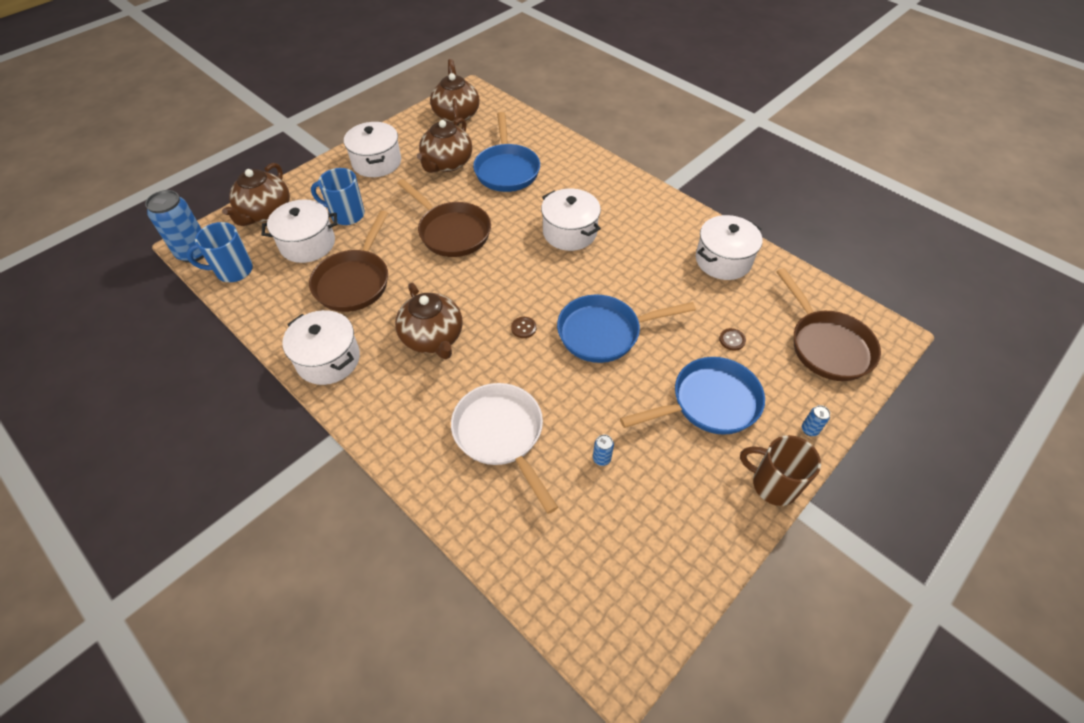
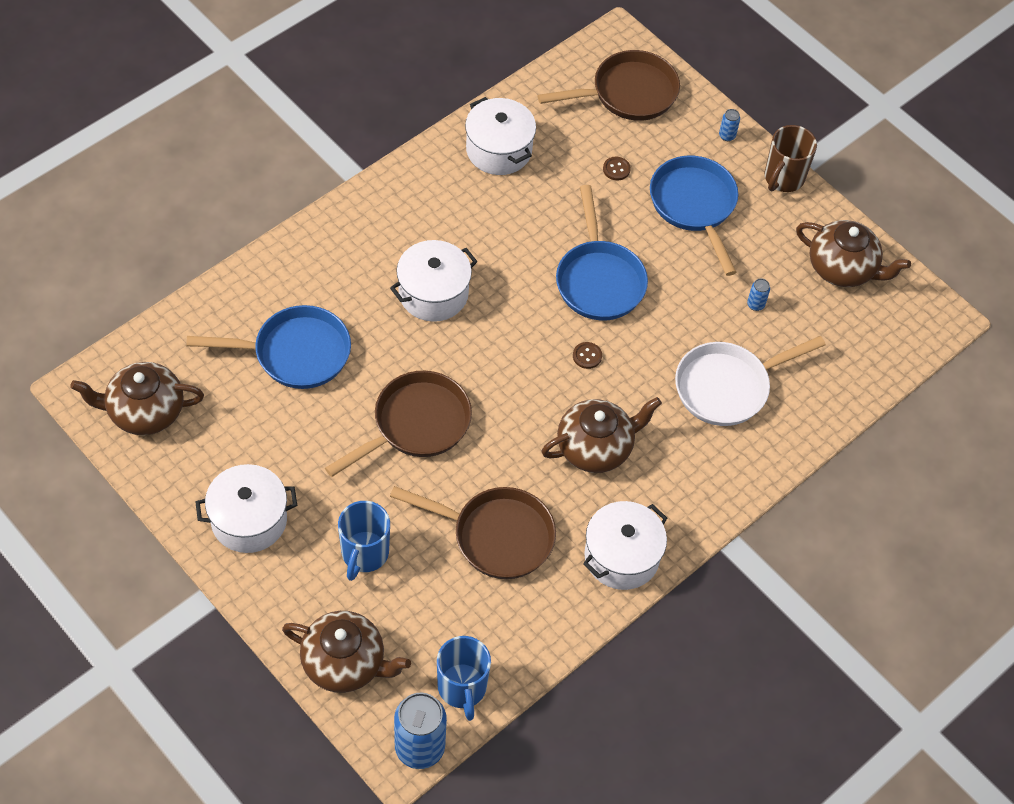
camera: 90 degrees left, 5 degrees up
white pot [262,199,337,263] -> none
brown teapot [417,118,472,173] -> brown teapot moved to [796,220,911,287]

